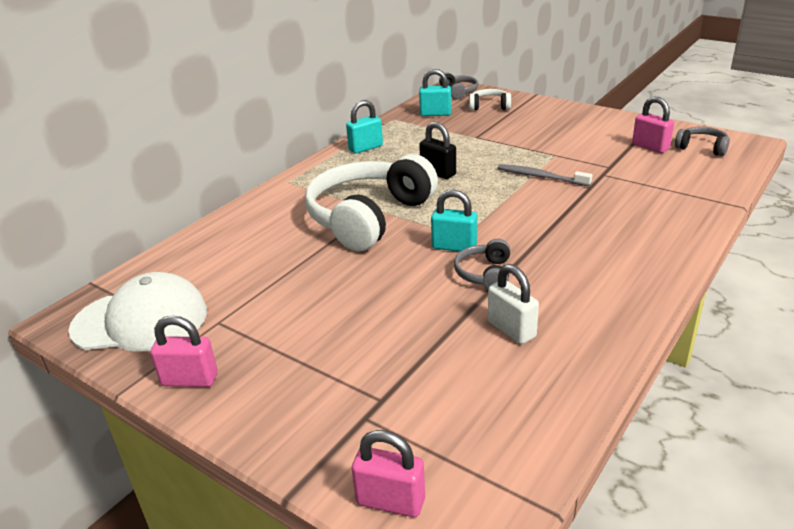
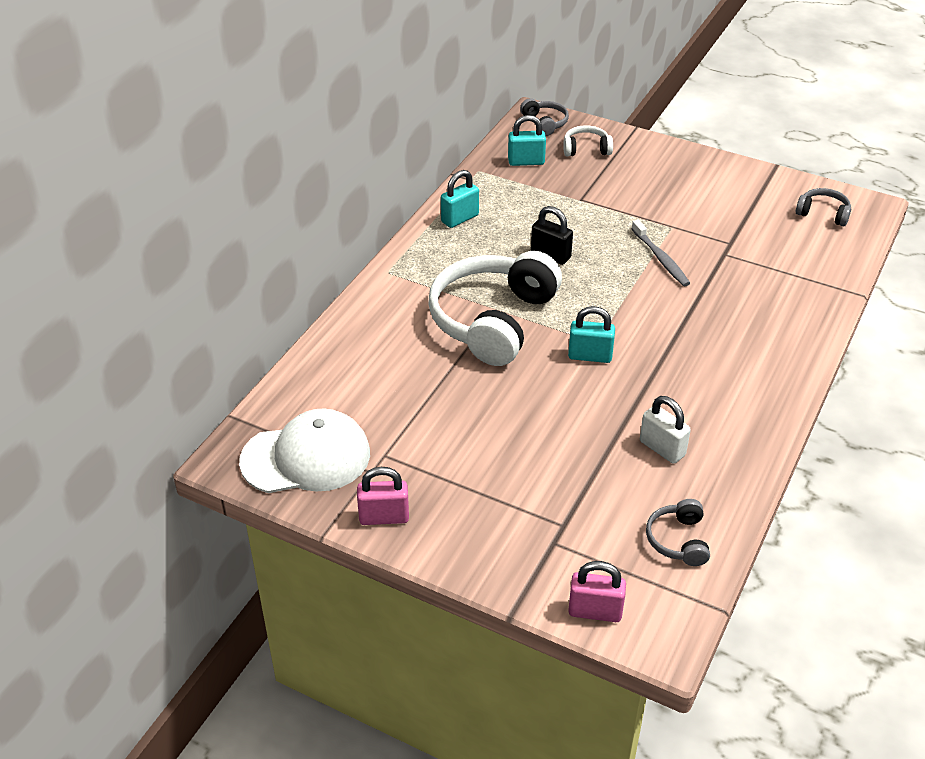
camera: 10 degrees left, 10 degrees up
grey headphones [454,239,510,289] -> grey headphones moved to [646,499,710,566]
grey toothbrush [498,164,592,186] -> grey toothbrush turned 135 degrees counterclockwise [632,220,690,286]
pink padlock [632,97,674,153] -> none

